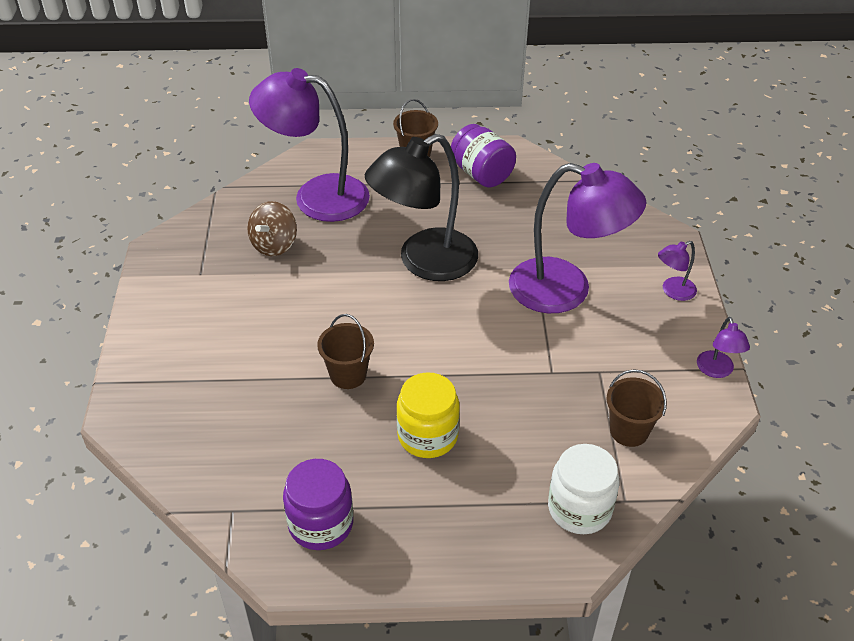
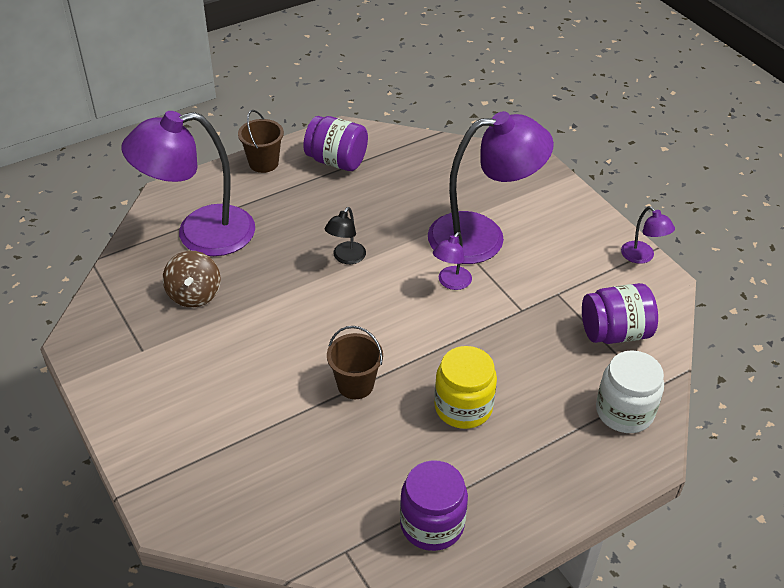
camera: 30 degrees left, 0 degrees up
black lamp [365,134,478,281] -> black lamp [325,207,366,264], size x0.42
brown bucket [607,370,667,447] -> purple jar [582,283,658,344]
purple lamp [658,241,697,301] -> purple lamp moved to [433,232,472,290]

